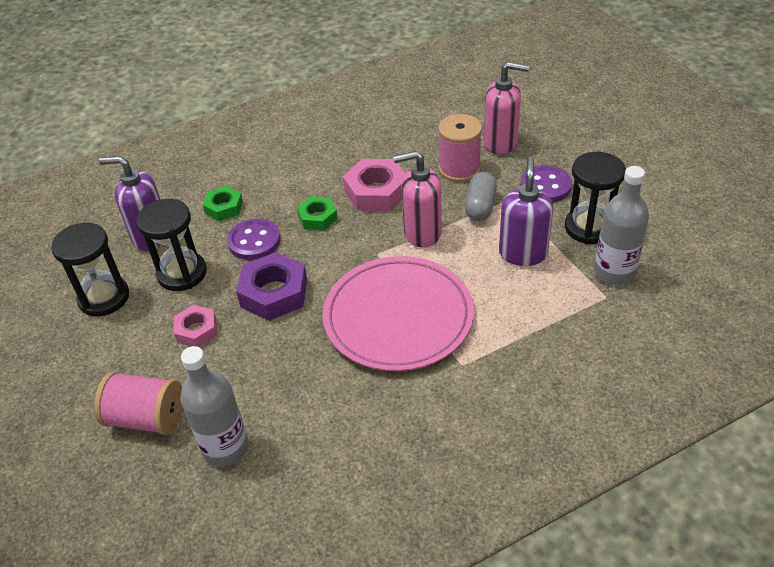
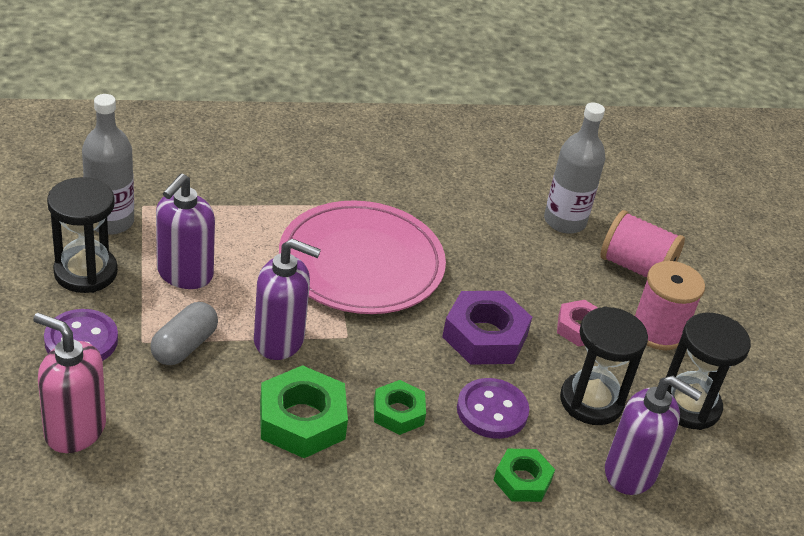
camera: 170 degrees left, 5 degrees down
pink nut [343,159,405,211] -> green nut [260,365,348,458]
pink soap dispenser [393,151,442,248] -> purple soap dispenser [254,239,321,360]
pink spool [438,114,482,182] -> pink spool moved to [634,261,705,350]

